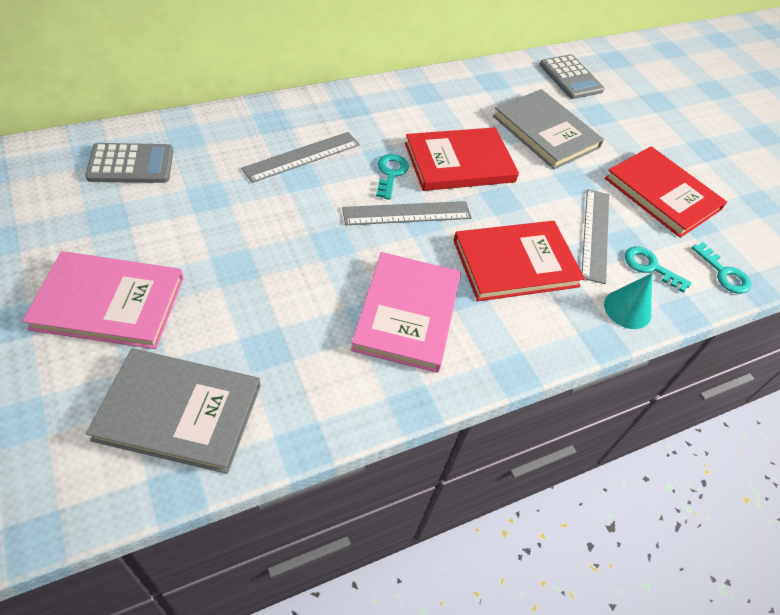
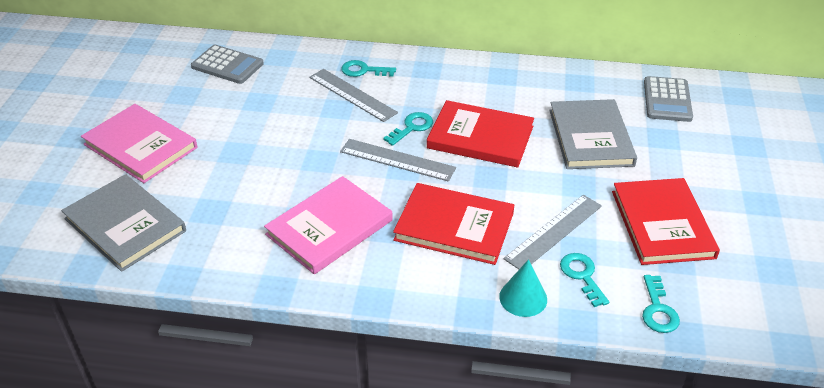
camera: 40 degrees right, 10 degrees down
grey ruler [241,132,360,183] -> grey ruler turned 45 degrees clockwise [309,69,398,122]
none -> turquoise key [341,60,396,77]

